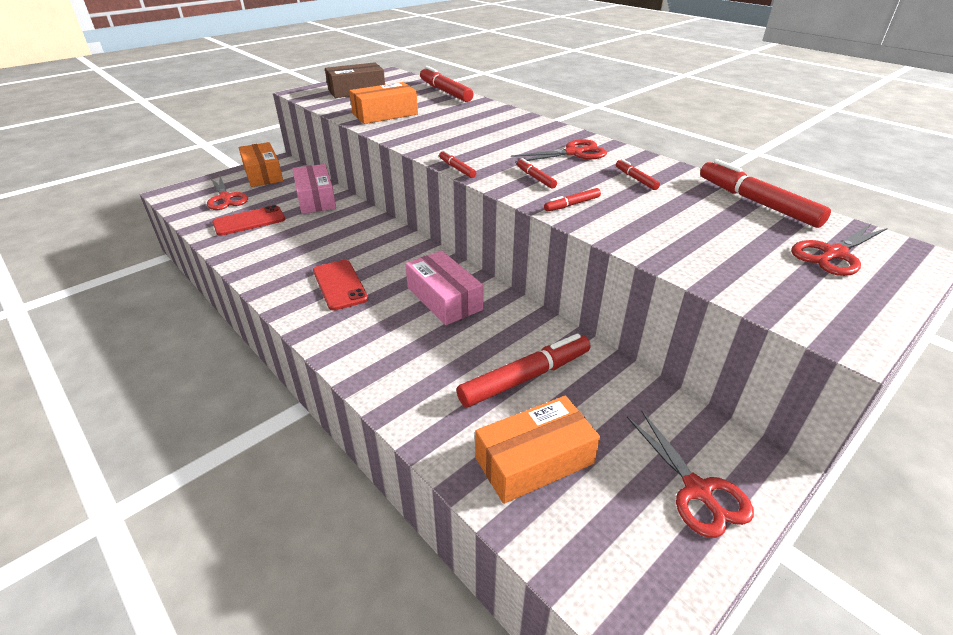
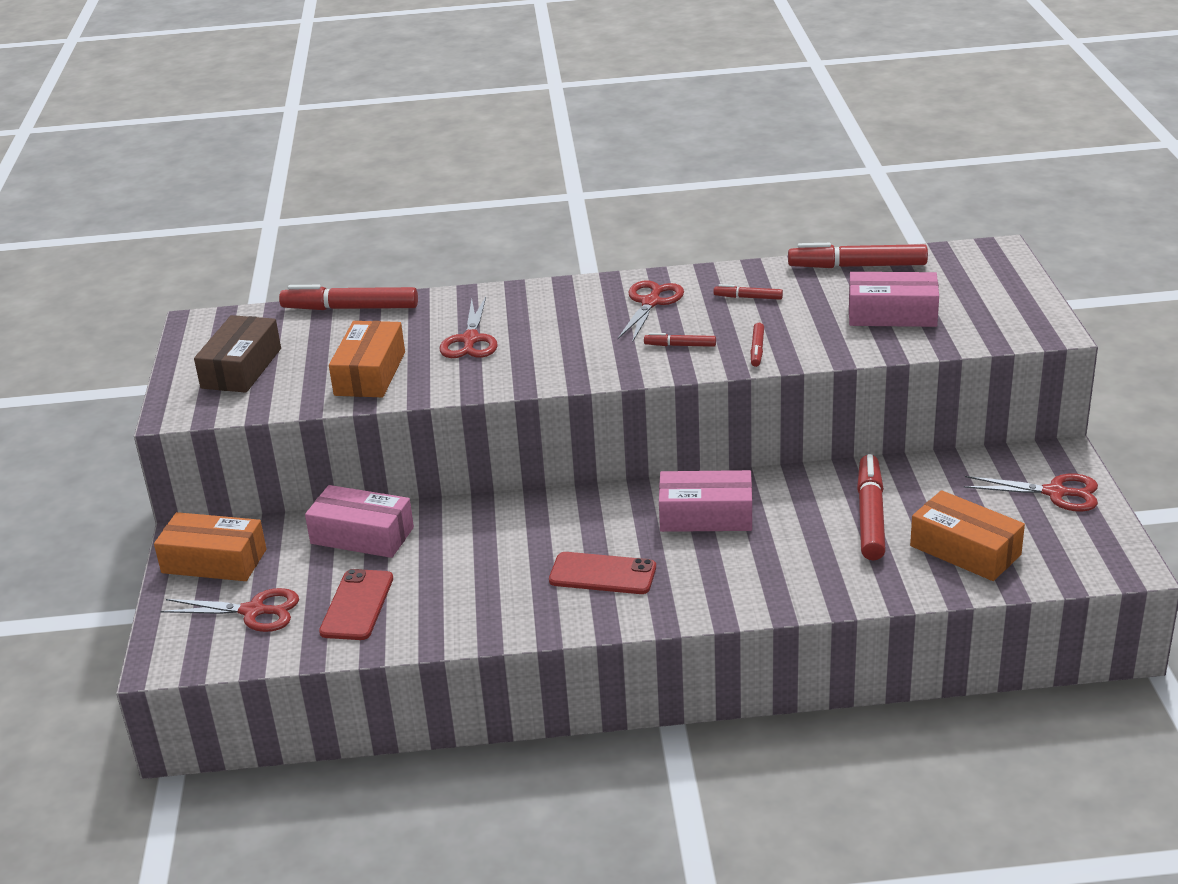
camera: 50 degrees left, 5 degrees down
red marker [439,150,476,178] -> none
orange box [475,396,600,504] -> orange box turned 60 degrees counterclockwise [910,490,1025,581]
red scissors [791,224,888,276] -> red scissors moved to [440,297,498,358]
none -> pink box [849,272,939,327]

